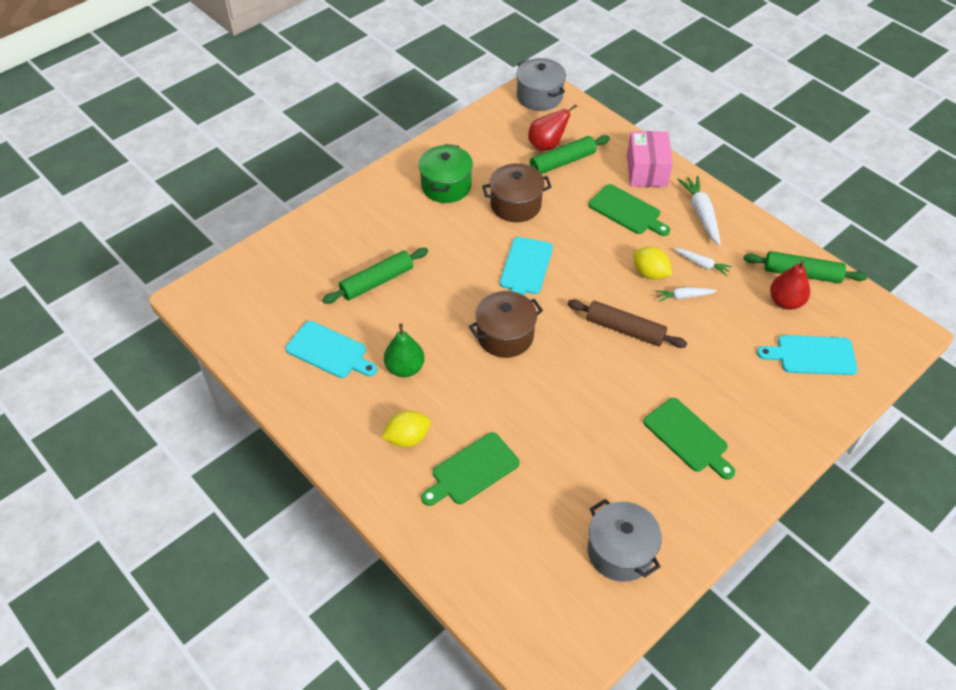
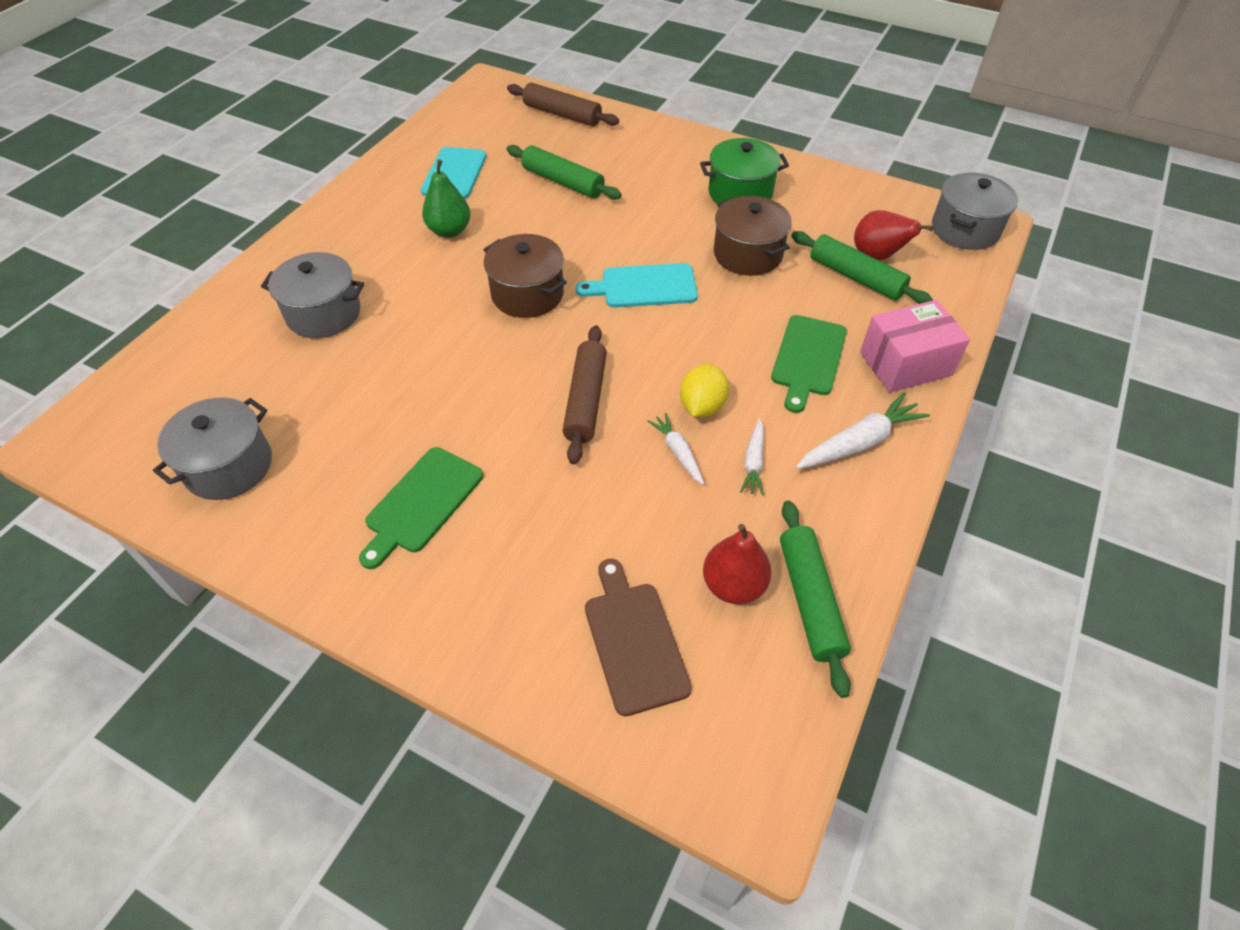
camera: 70 degrees right, 0 degrees up
yellow lemon [381,411,431,447] -> none
green cutting board [421,432,520,506] -> grey pot [261,252,364,338]
turquoise cutting board [757,335,858,375] -> brown cutting board [585,559,692,716]
none -> brown rolling pin [507,83,619,126]

